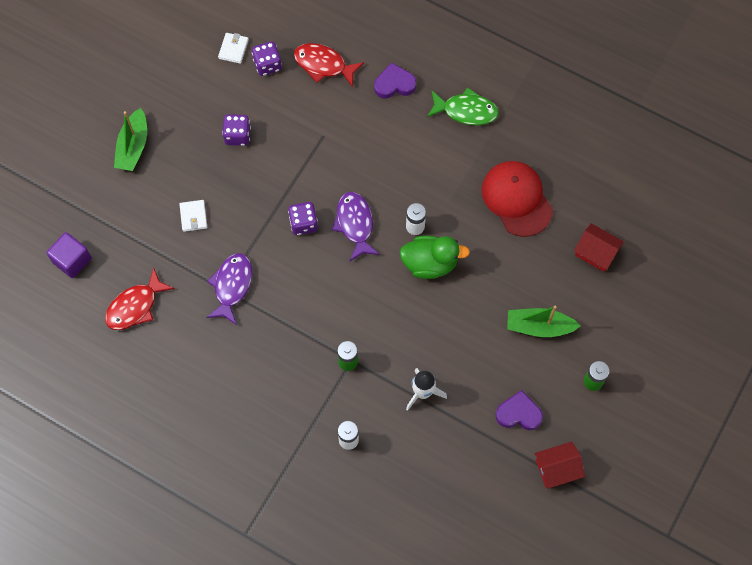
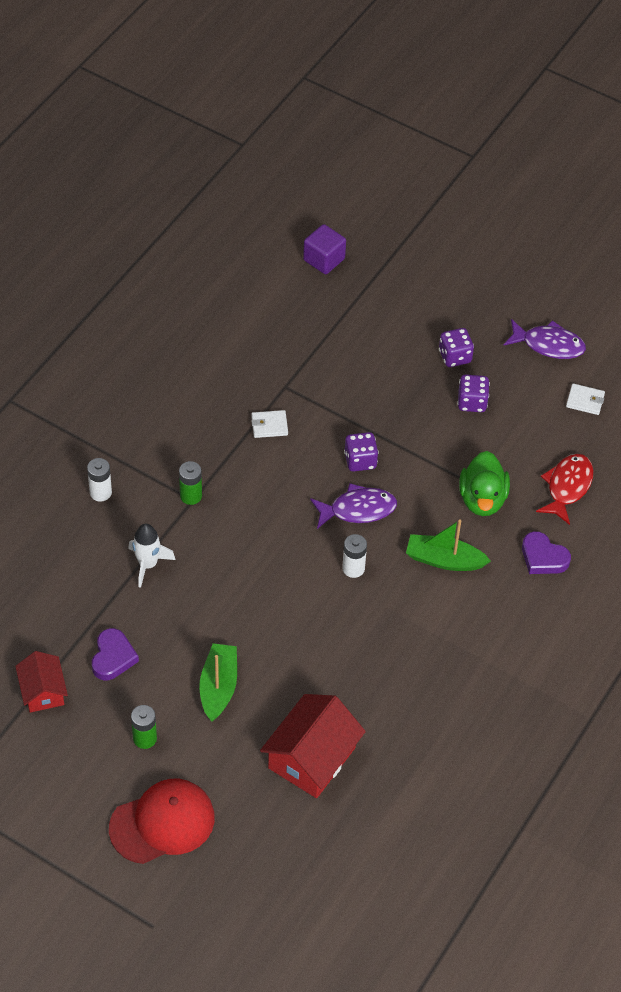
camera: 90 degrees right, 15 degrees down
red fish [105,267,175,330] -> none
green boat [114,108,147,171] -> green boat moved to [406,520,491,571]
white wallet [179,200,207,232] -> white wallet moved to [251,410,288,438]
purple fish [206,253,252,325] -> purple fish moved to [504,319,586,359]
purple dice [252,41,282,76] -> purple dice moved to [439,328,474,367]
purple heart [374,62,416,99] -> purple heart turned 135 degrees clockwise [522,531,571,574]
green duck [399,236,470,279] -> green duck moved to [459,451,510,516]
green fish [427,87,499,125] -> none
red cap [482,161,553,237] -> red cap moved to [109,778,215,864]
red house [574,223,624,272] -> red house [260,694,366,798], size x1.65

